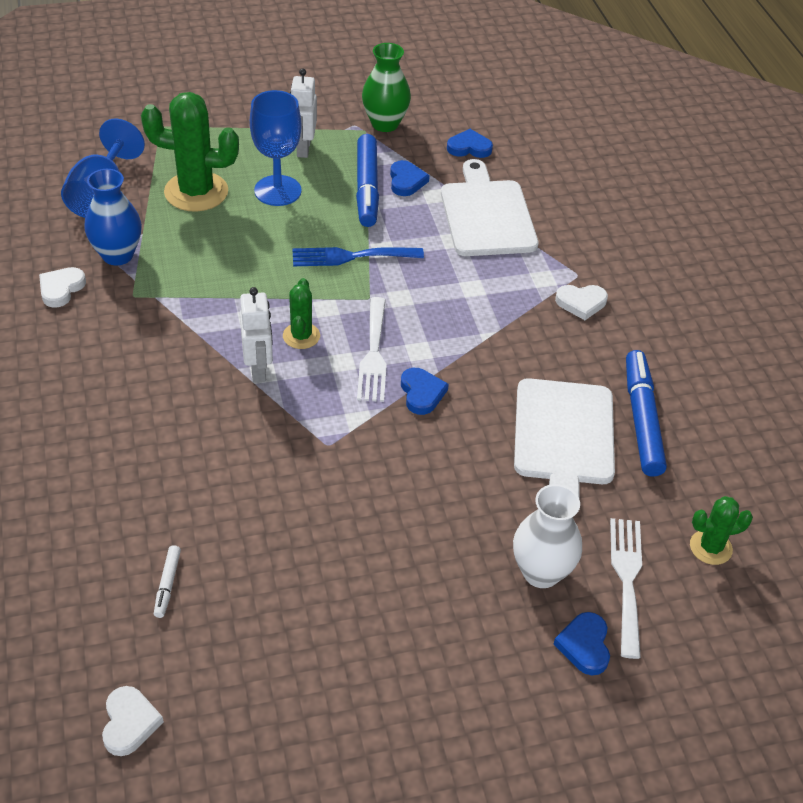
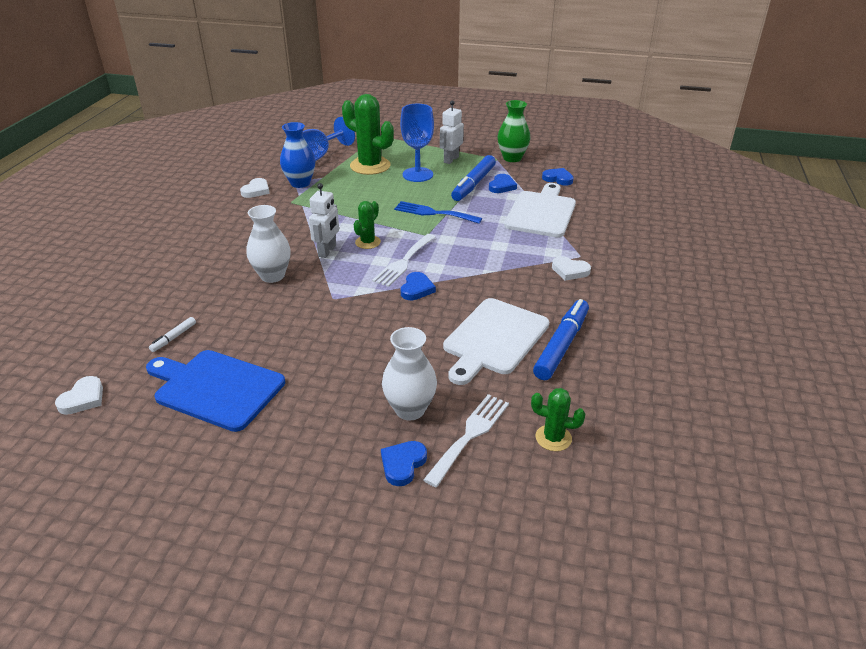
camera: 30 degrees right, 10 degrees down
white heart [39,267,86,308] -> white heart turned 150 degrees clockwise [240,178,270,198]
none -> blue cutting board [146,350,285,432]
none -> white vase [246,205,291,283]

